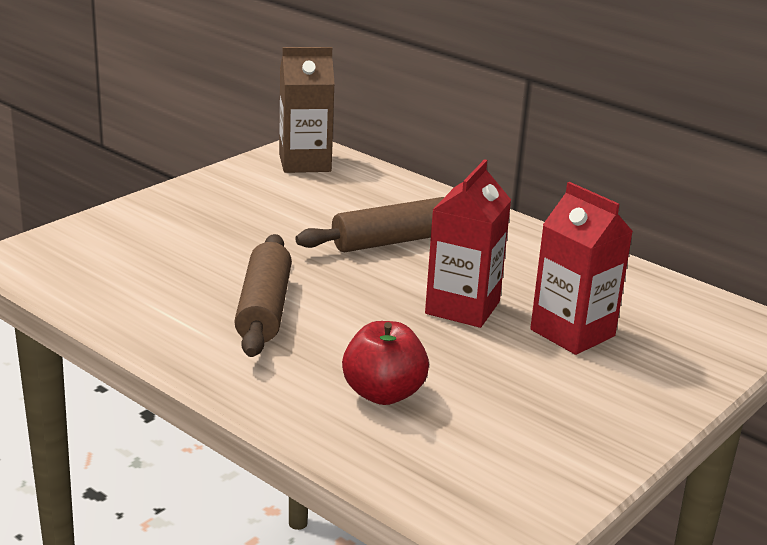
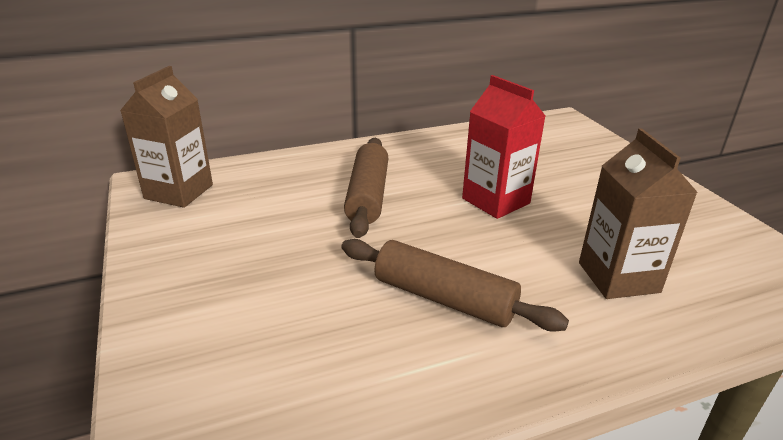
camera: 60 degrees left, 5 degrees up
red apple [342,321,429,405] -> brown carton [579,128,698,299]
red carton [530,182,633,355] -> none

